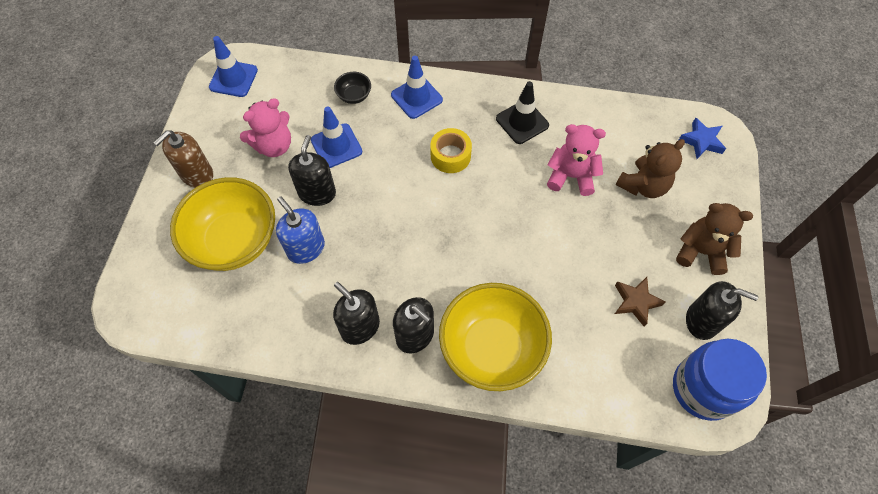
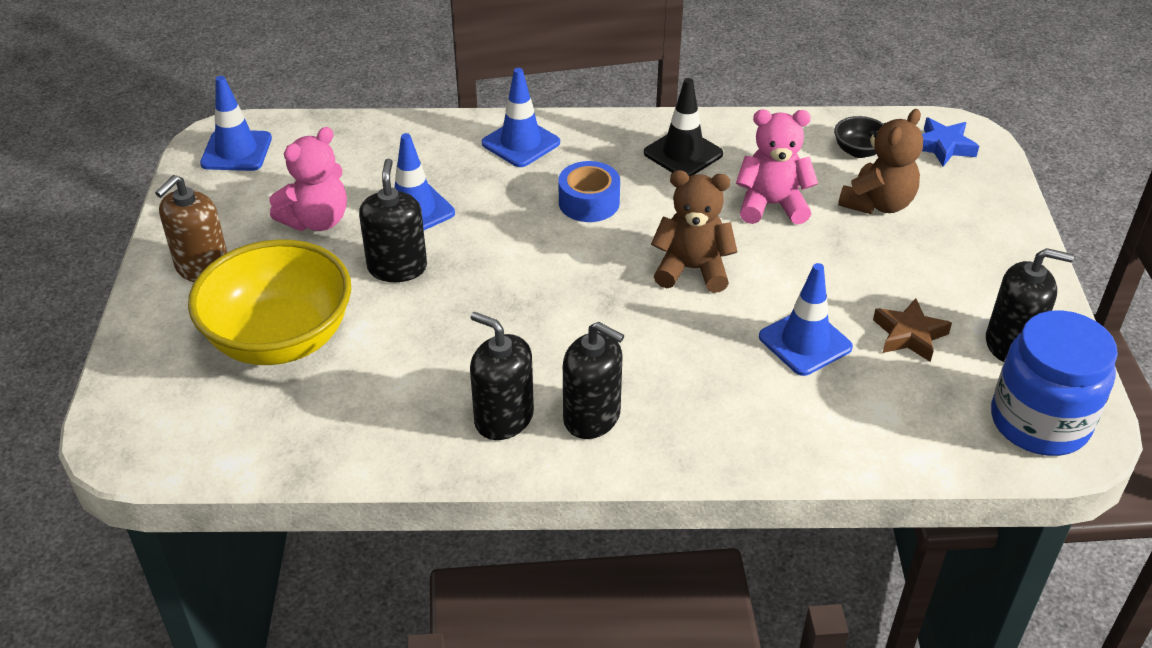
camera: 10 degrees left, 20 degrees down
blue soap dispenser [276,196,325,264] -> none
black bowl [334,72,371,104] -> black bowl moved to [834,116,883,158]
yellow tape [430,128,472,173] -> blue tape [558,161,620,222]
yellow bowl [439,283,552,391] -> none
brown teddy bear [676,203,753,275] -> brown teddy bear moved to [651,170,737,293]
none -> blue traffic cone [759,263,853,376]

